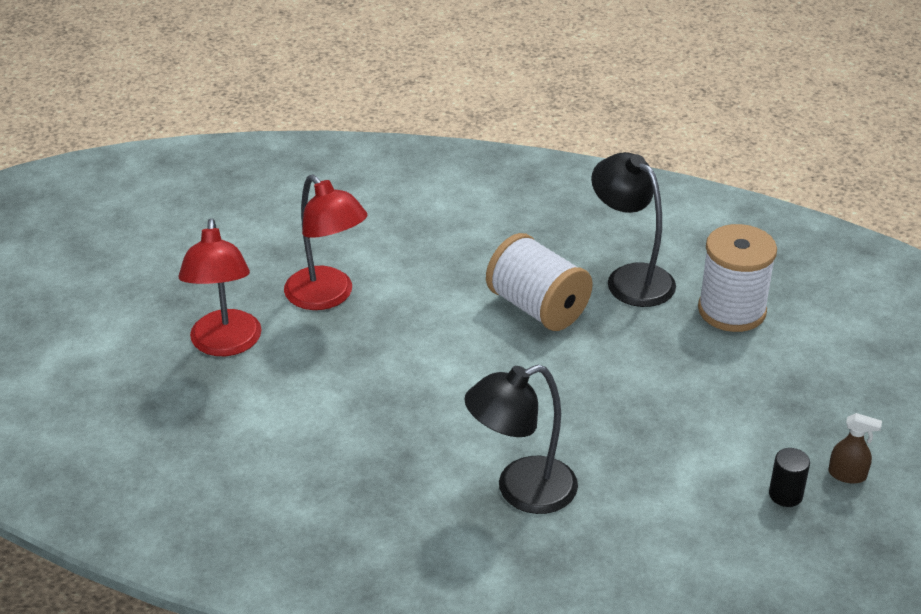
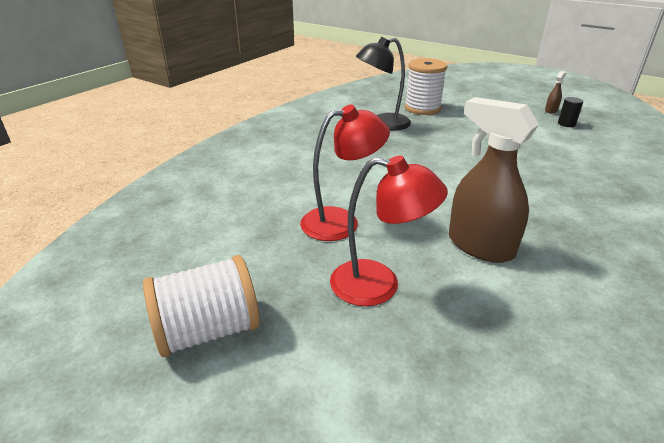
camera: 70 degrees left, 5 degrees down
black lamp [464,365,578,514] -> none
white spool [486,233,593,331] -> white spool moved to [143,255,260,357]
none -> brown spray bottle [449,97,539,263]

